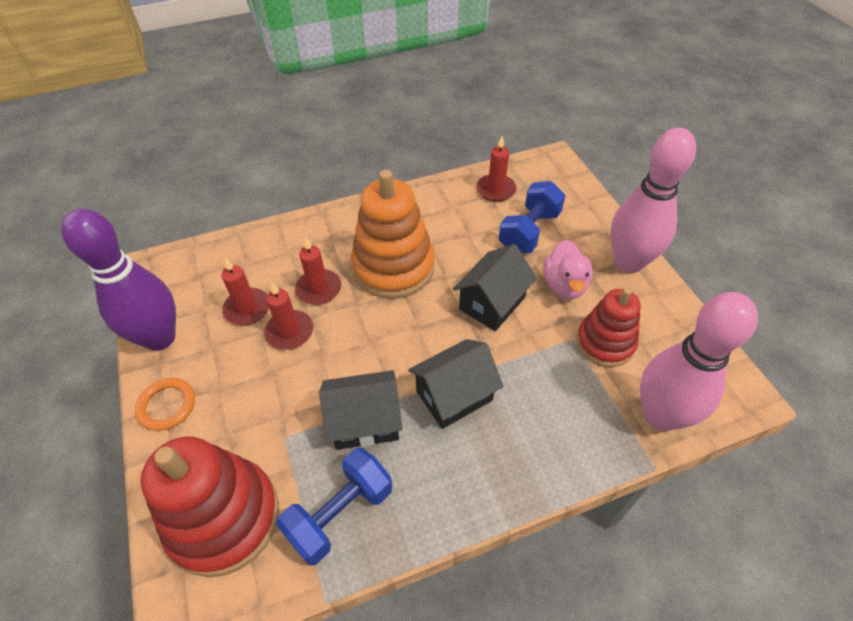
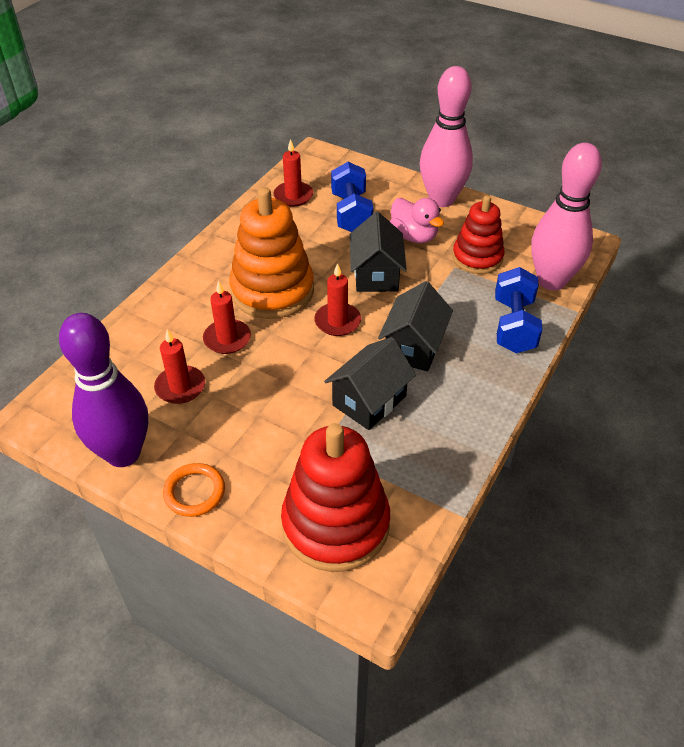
camera: 40 degrees left, 5 degrees down
red candle [264,282,313,350] -> red candle moved to [314,263,361,336]
blue dumbbell [276,448,392,565] -> blue dumbbell moved to [495,267,542,353]

